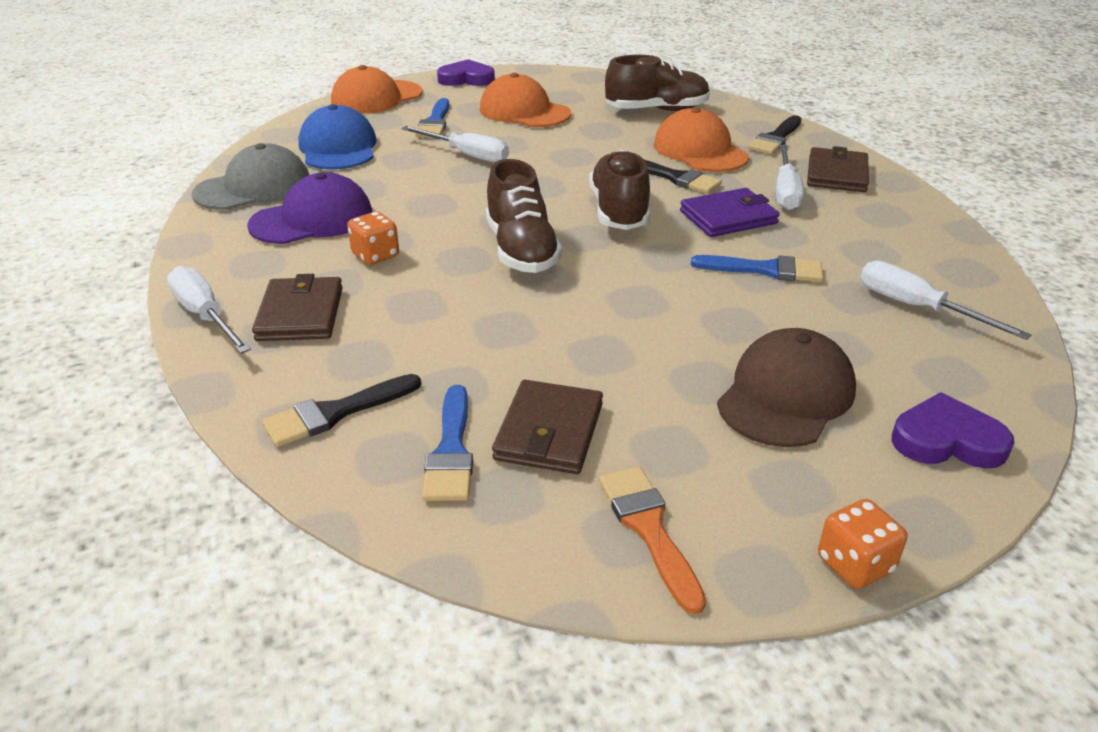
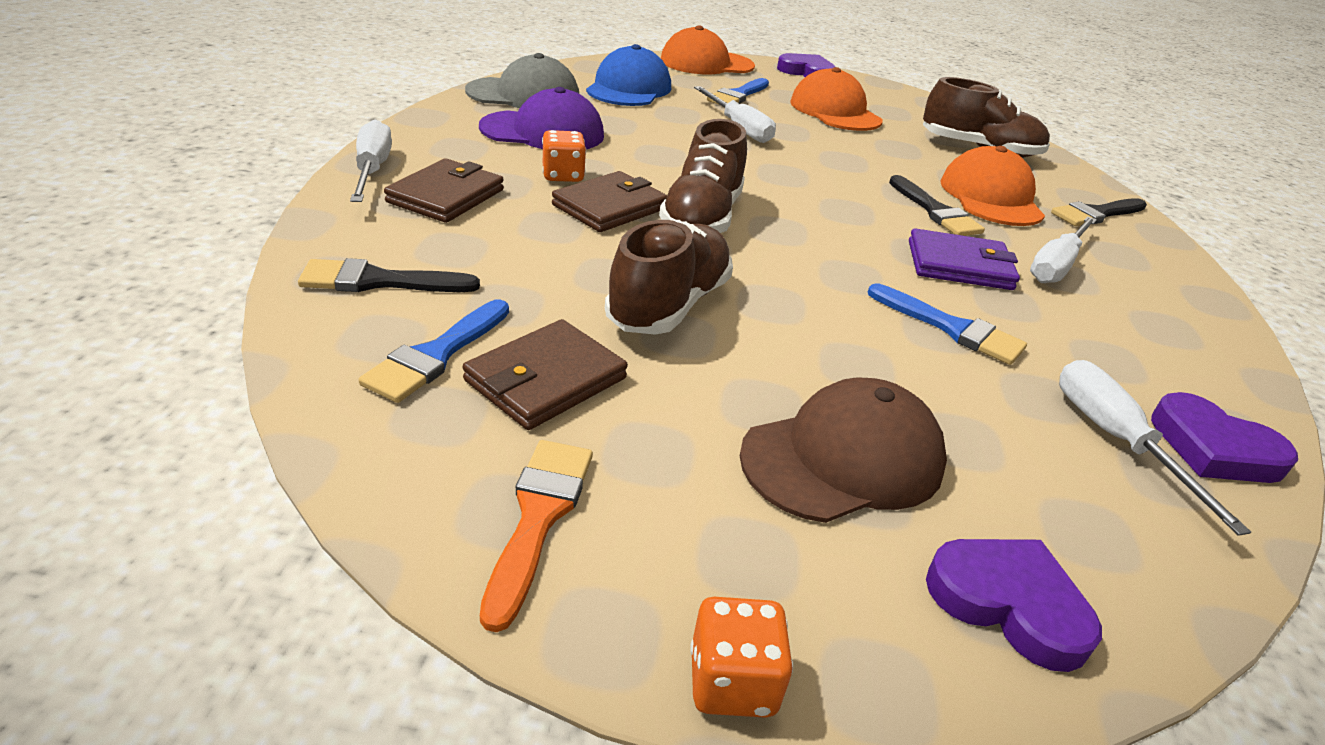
camera: 25 degrees right, 0 degrees up
brown shoe [589,150,650,230] -> brown shoe moved to [605,220,733,335]
brown wallet [807,146,869,192] -> brown wallet moved to [552,171,667,232]
none -> purple heart [1151,392,1298,483]

